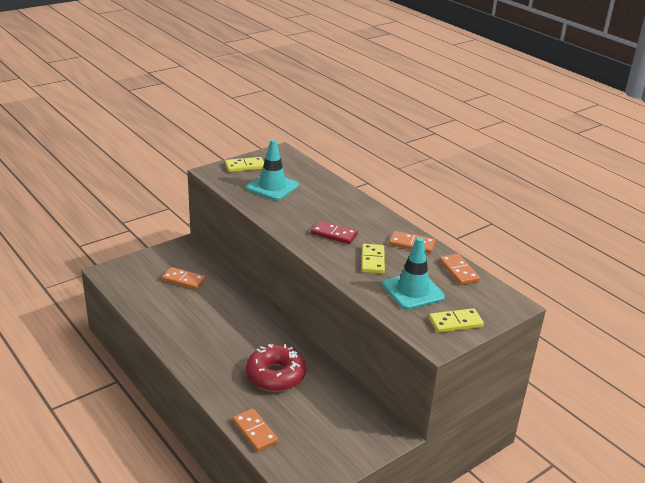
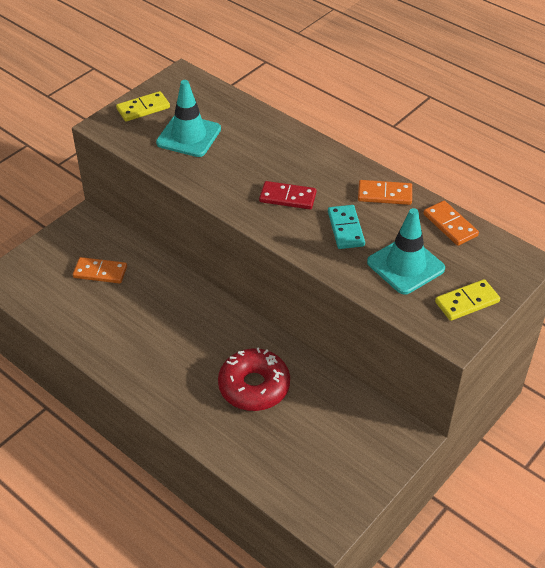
camera: 10 degrees left, 15 degrees up
orange domino [233,409,278,452] -> none
yellow domino [362,244,385,274] -> turquoise domino [328,205,365,249]

